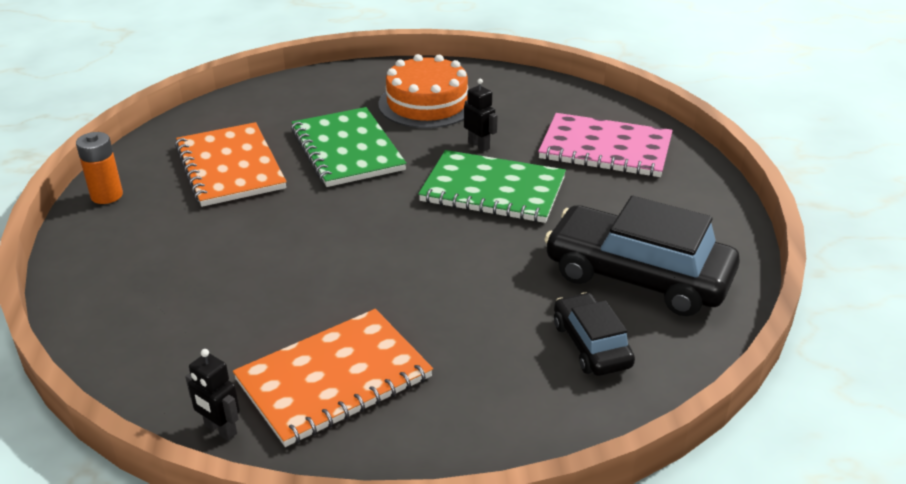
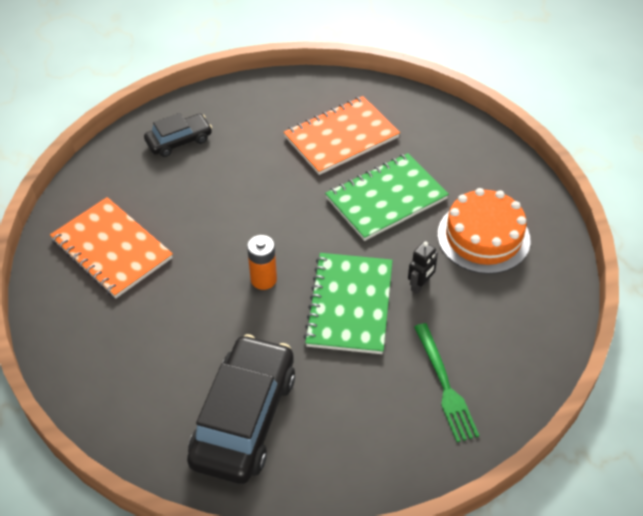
camera: 80 degrees right, 15 degrees up
orange battery [76,132,123,204] -> orange battery moved to [247,235,277,290]
black robot [185,349,240,441] -> none
pink notebook [538,113,673,177] -> green fork [414,323,479,442]
black car [554,292,635,376] -> black car moved to [144,113,212,157]

